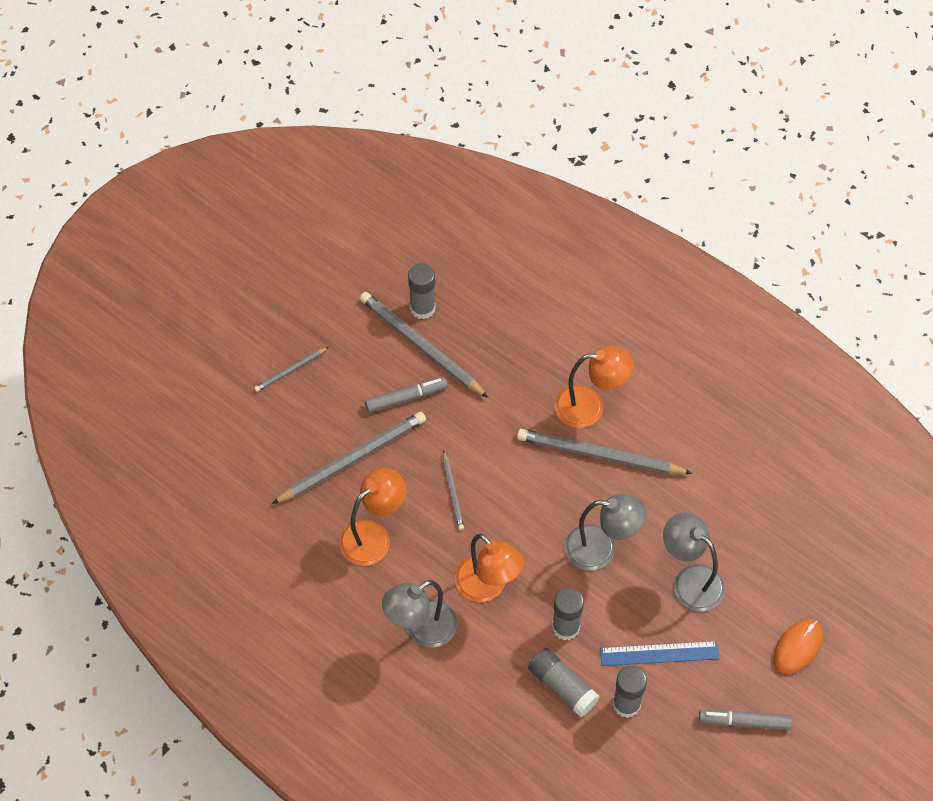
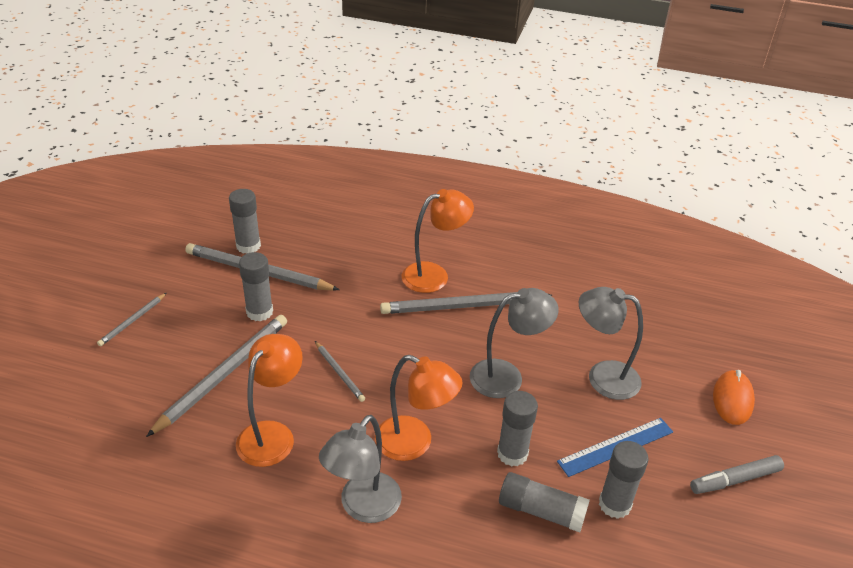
camera: 25 degrees left, 20 degrees down
grey marker [365,377,448,413] -> grey glue stick [239,252,273,321]

